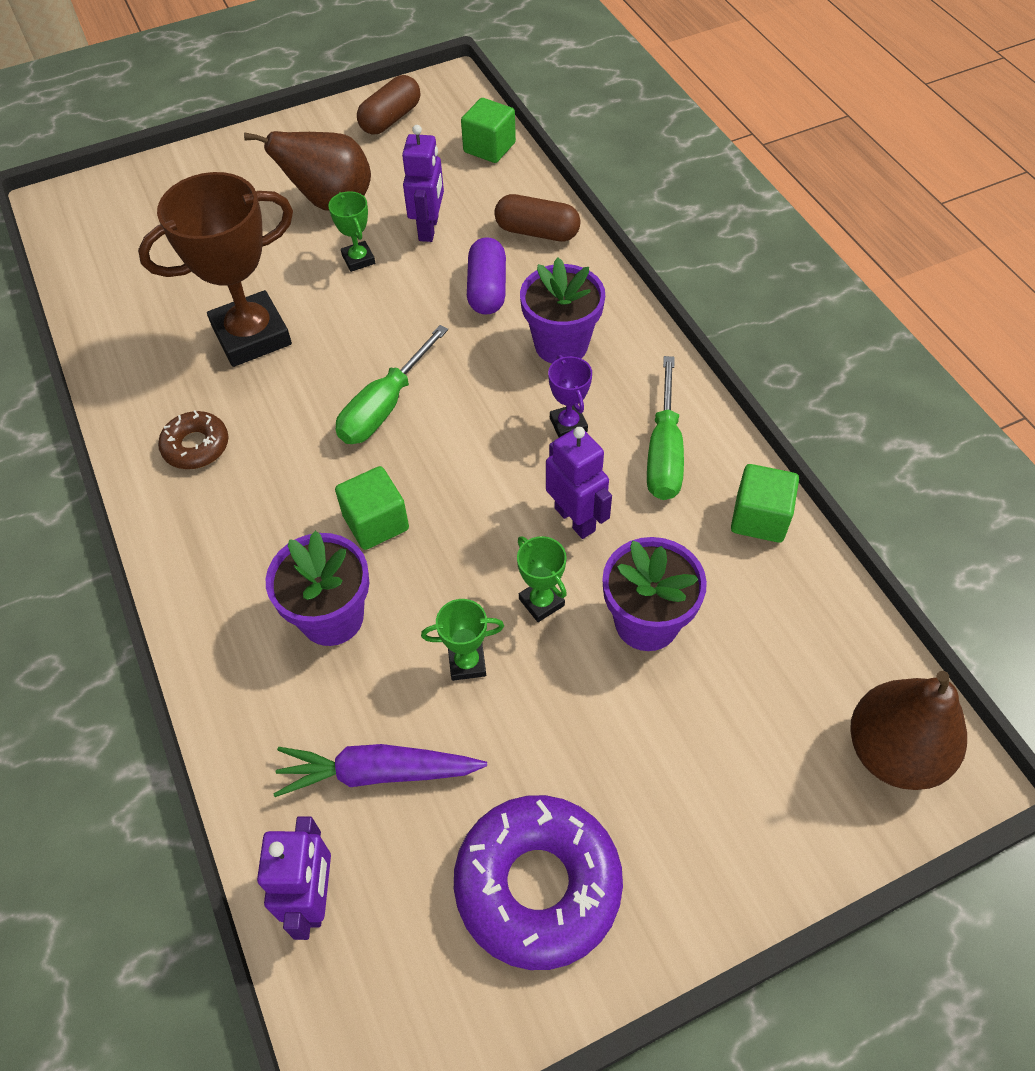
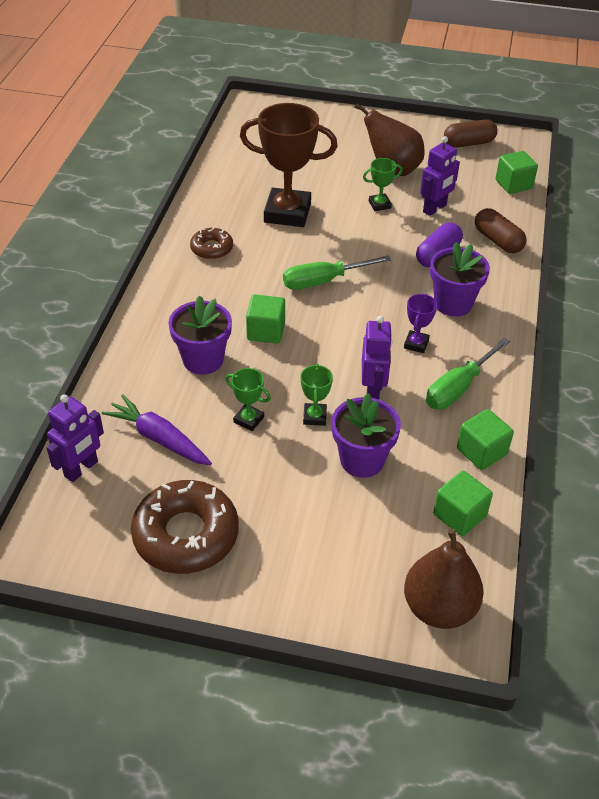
camera: 35 degrees right, 10 degrees down
green trophy [328,191,375,272] -> green trophy turned 60 degrees clockwise [363,158,403,211]
purple donut [454,795,623,970] -> brown donut [131,480,239,574]
none -> green cube [433,471,493,536]

